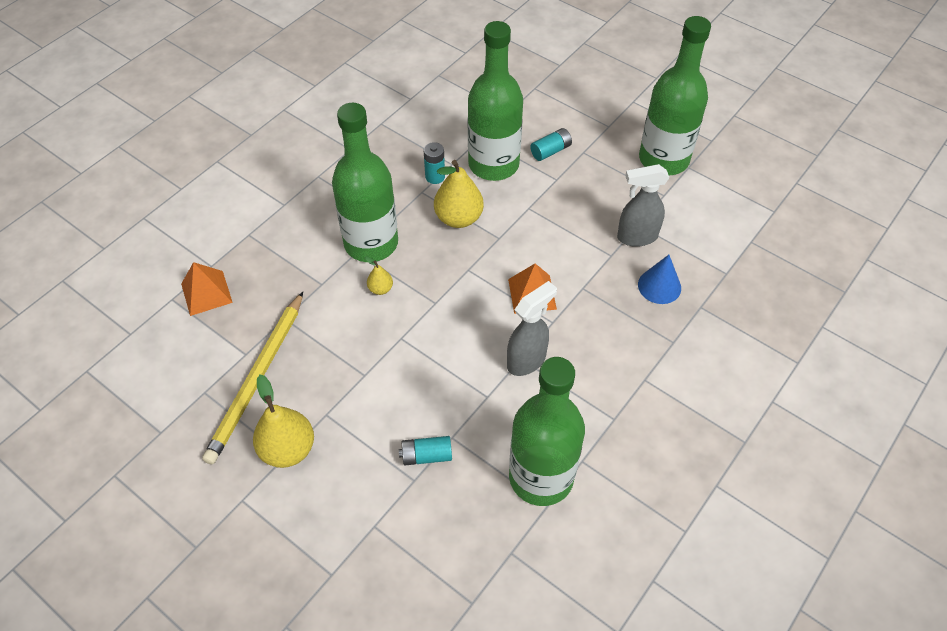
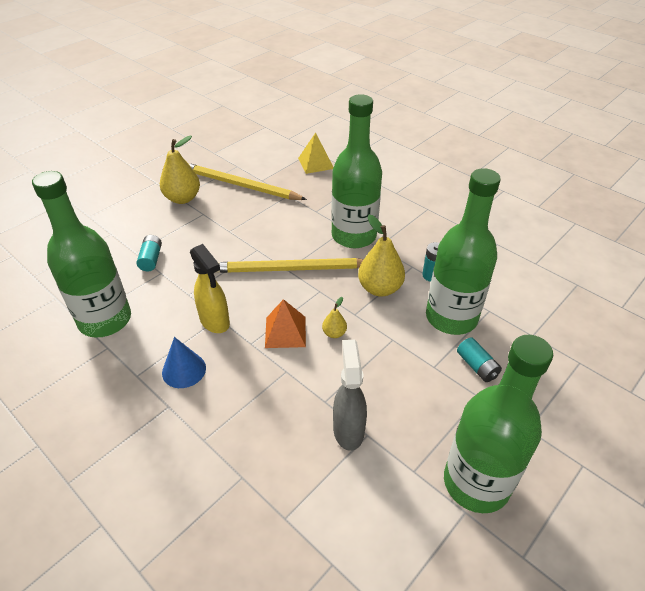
camera: 95 degrees right, 10 degrees down
orange pyramid [181,262,233,316] -> yellow pyramid [298,133,333,174]
yellow pear [365,256,393,295] -> yellow pear moved to [322,297,347,338]
grey spray bottle [507,281,557,376] -> yellow spray bottle [190,244,230,333]
blue cone [638,255,681,304] -> blue cone moved to [162,337,206,388]
none -> yellow pencil [215,258,364,273]

